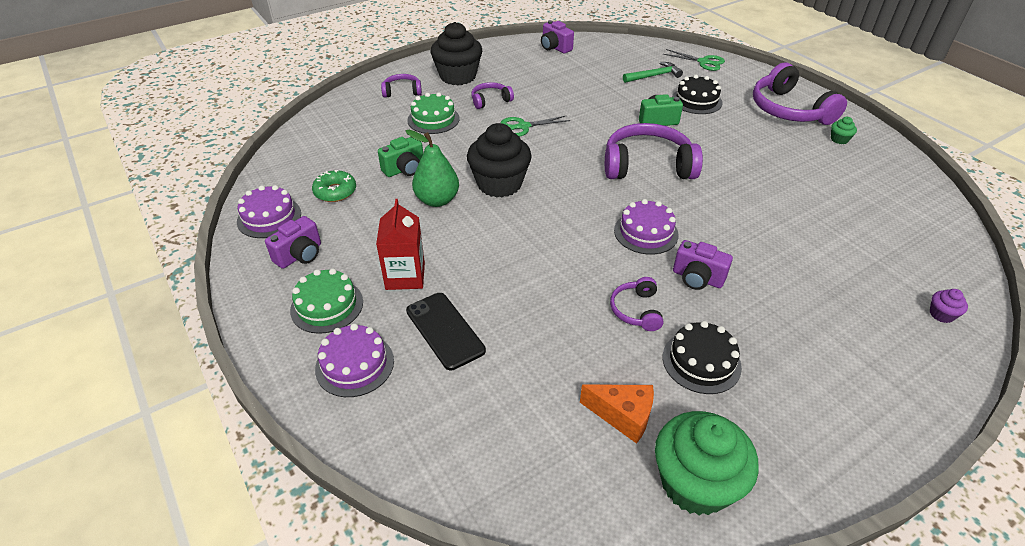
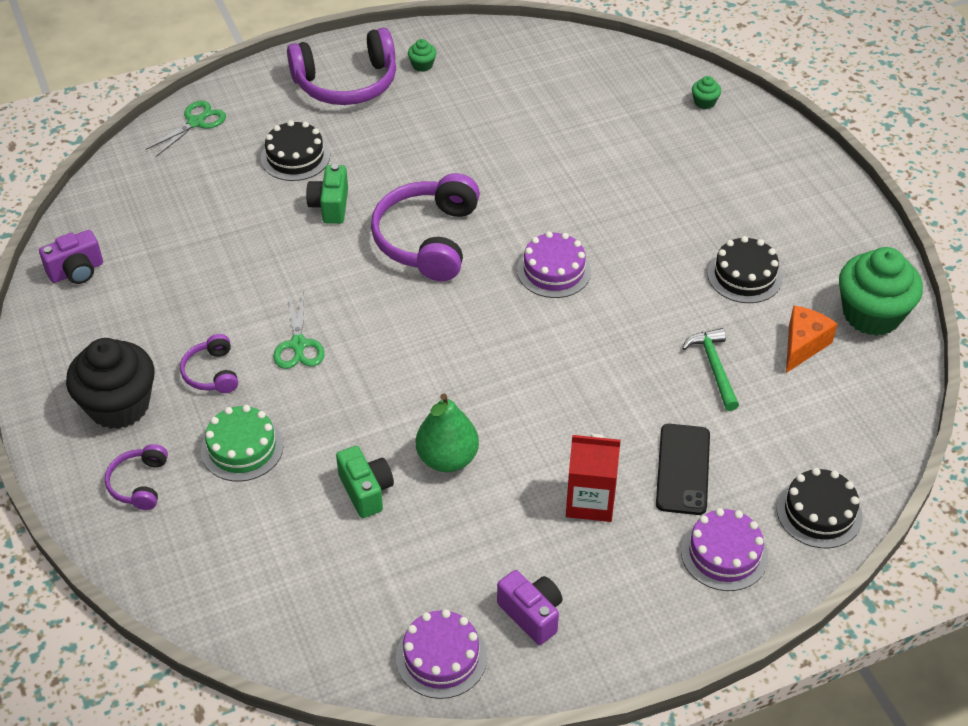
camera: 80 degrees left, 5 degrees up
green cake [290,268,363,334] -> none
green donut [312,170,356,202] -> none
black phone [406,293,486,370] -> black phone turned 60 degrees counterclockwise [656,424,710,515]
black cupcake [467,123,532,198] -> none
purple headphones [610,277,663,331] -> none
green hammer [623,62,683,83] -> green hammer moved to [682,328,739,411]
purple camera [673,240,733,290] -> none
purple cupcake [930,289,968,323] -> green cupcake [692,76,721,109]
none -> black cake [777,468,863,548]

